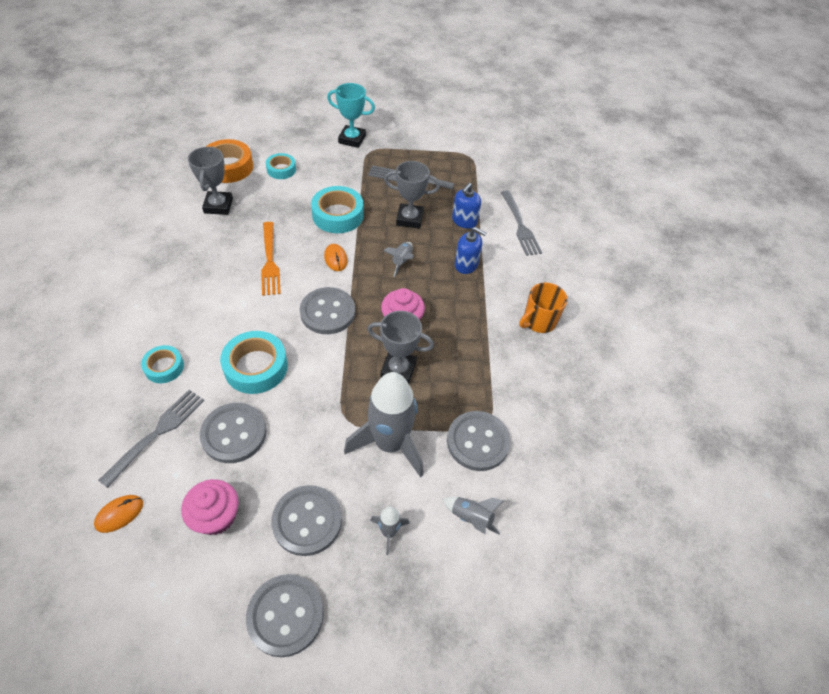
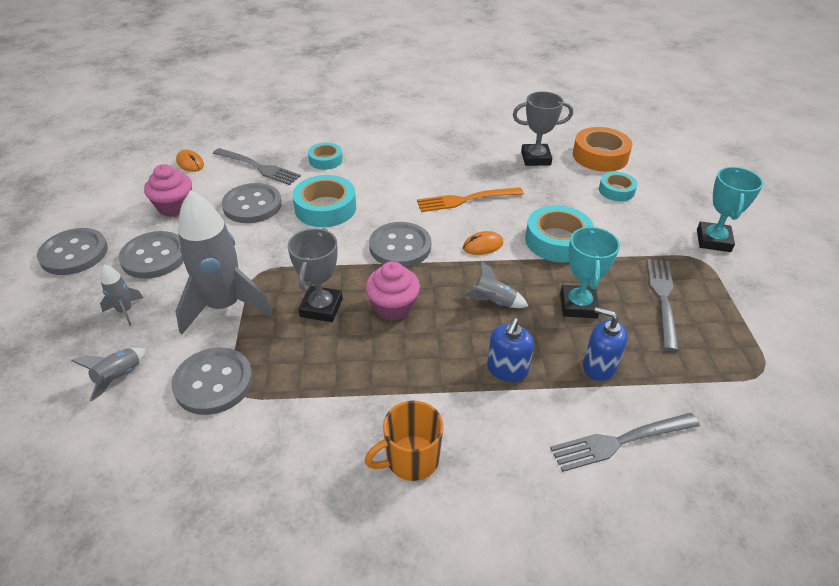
camera: 90 degrees right, 10 degrees down
grey trophy [384,161,440,229] -> turquoise trophy [560,226,620,318]
orange mug [519,282,567,333] -> orange mug turned 75 degrees counterclockwise [365,401,444,481]

